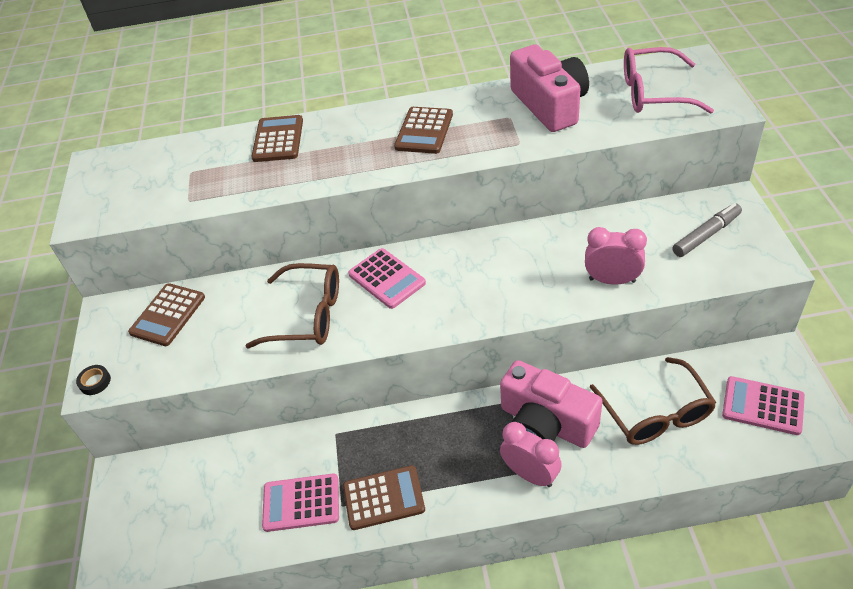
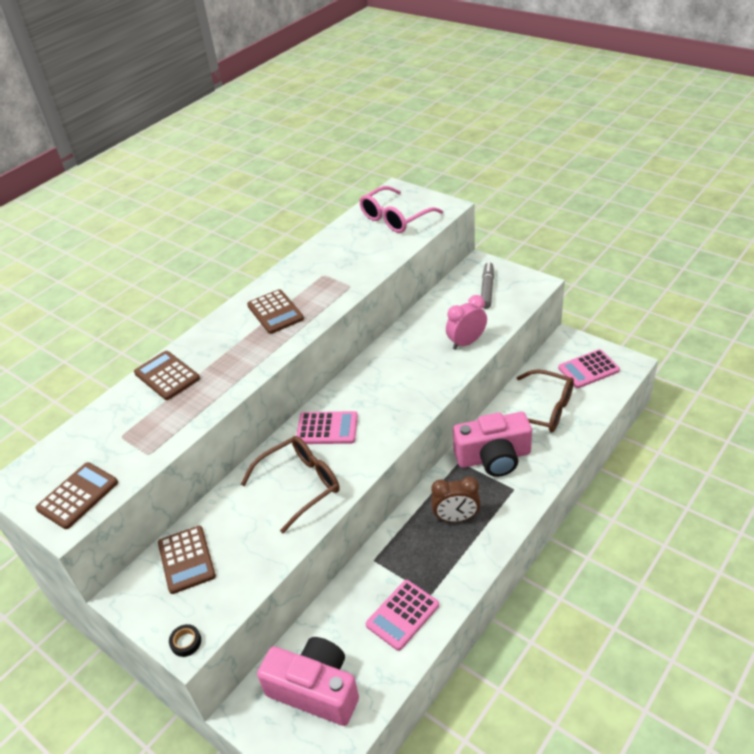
camera: 45 degrees left, 5 degrees down
brown calculator [343,465,425,530] -> brown calculator moved to [36,462,118,529]
pink clock [500,422,562,487] -> none
pink camera [510,44,589,132] -> pink camera moved to [257,637,359,726]
none -> brown clock [431,477,481,522]

